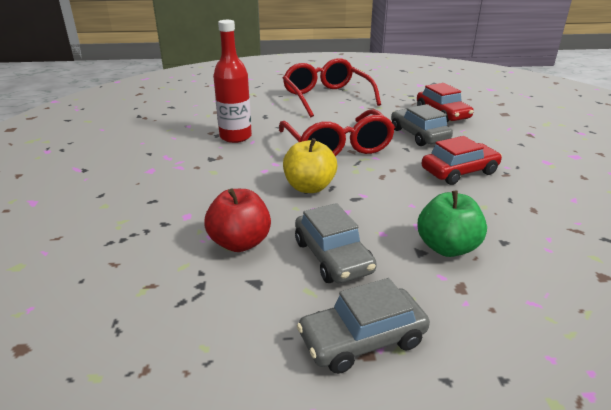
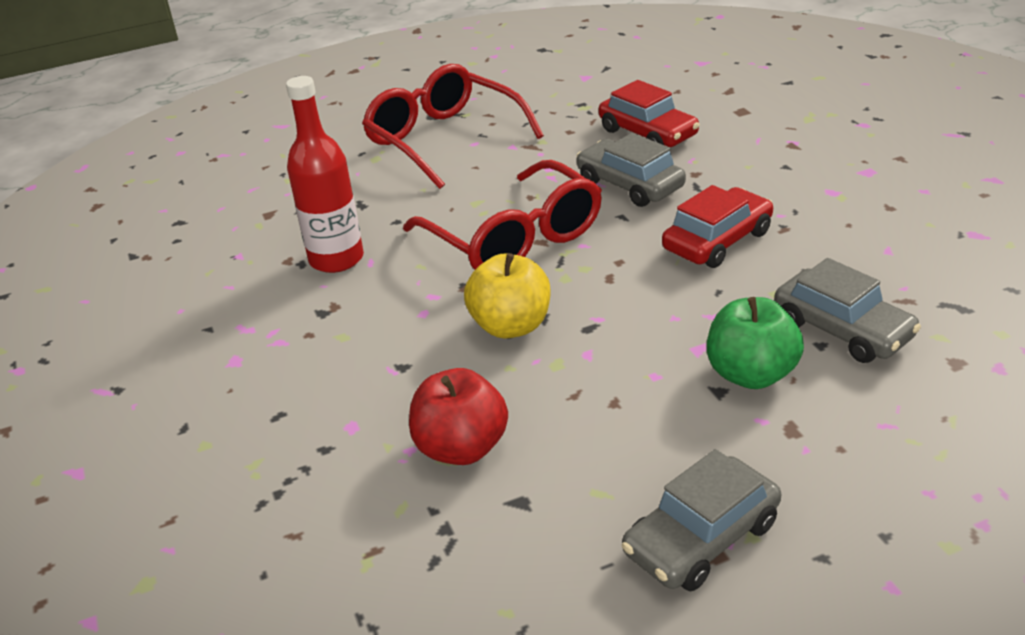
camera: 15 degrees left, 5 degrees up
grey car [295,203,377,283] -> grey car moved to [774,258,921,363]

